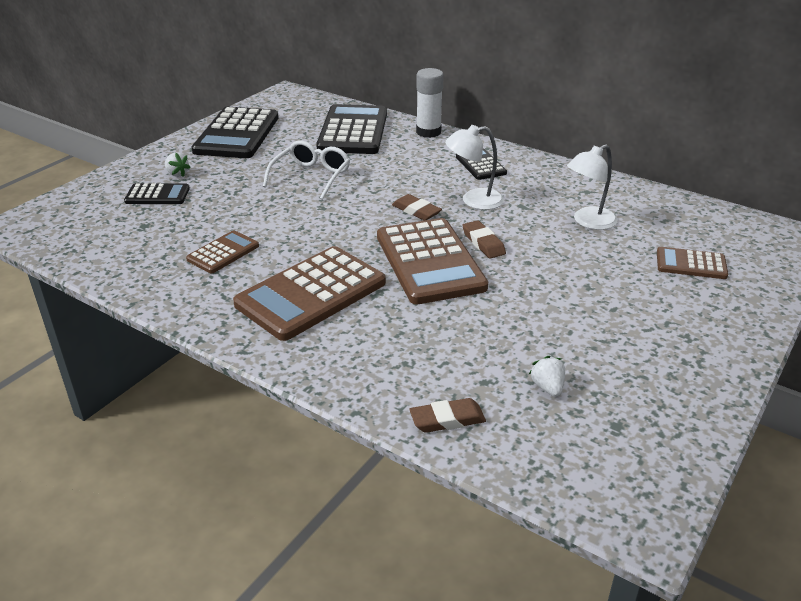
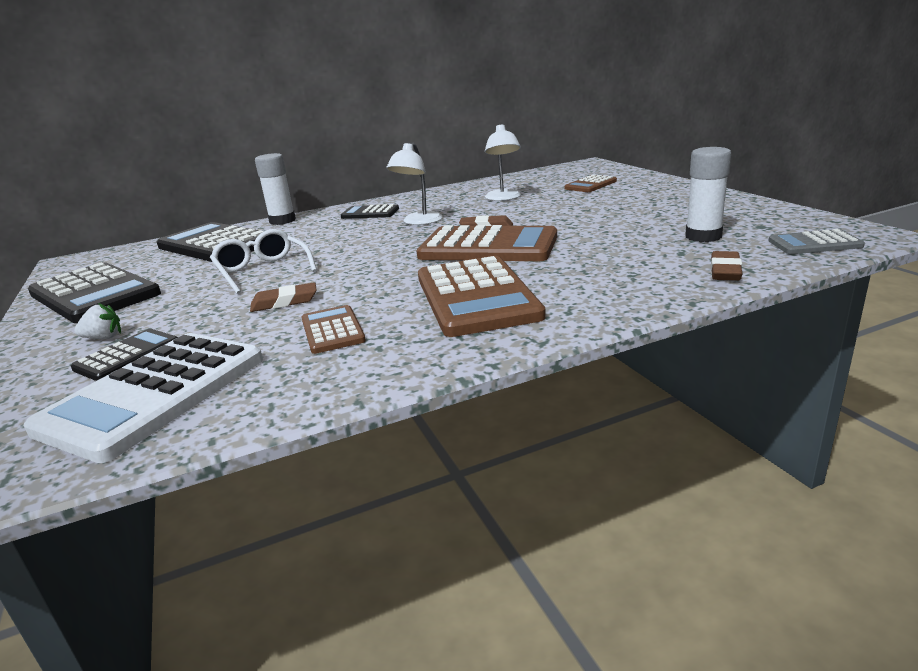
camera: 55 degrees left, 10 degrees down
brown eraser [392,194,442,221] -> brown eraser moved to [250,282,317,312]
white strawberry [529,356,565,397] -> white glue stick [685,147,731,242]
none -> white calculator [24,333,263,463]
none -> grey calculator [769,229,865,254]

